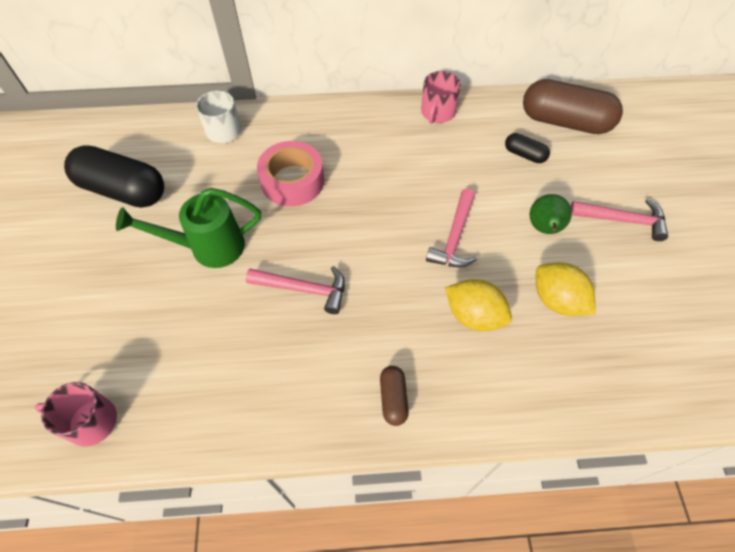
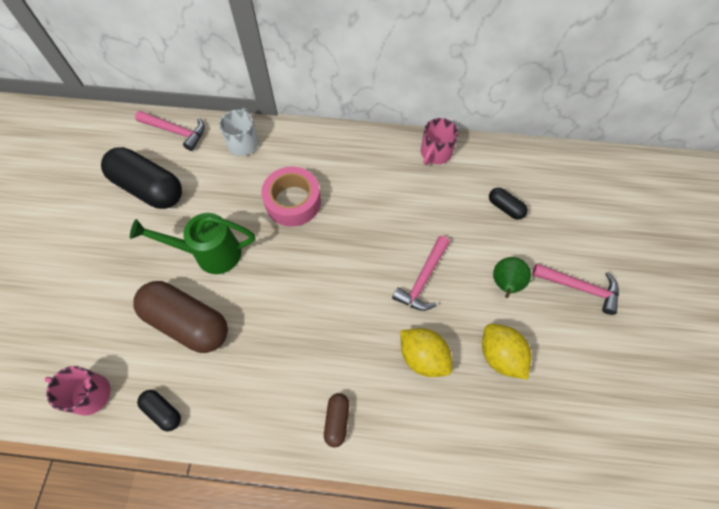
camera: 10 degrees right, 5 degrees up
pink hammer [246,266,345,314] -> pink hammer moved to [135,111,204,151]
brown capsule [523,79,623,134] -> brown capsule moved to [133,281,228,353]
none -> black capsule [137,390,181,431]

